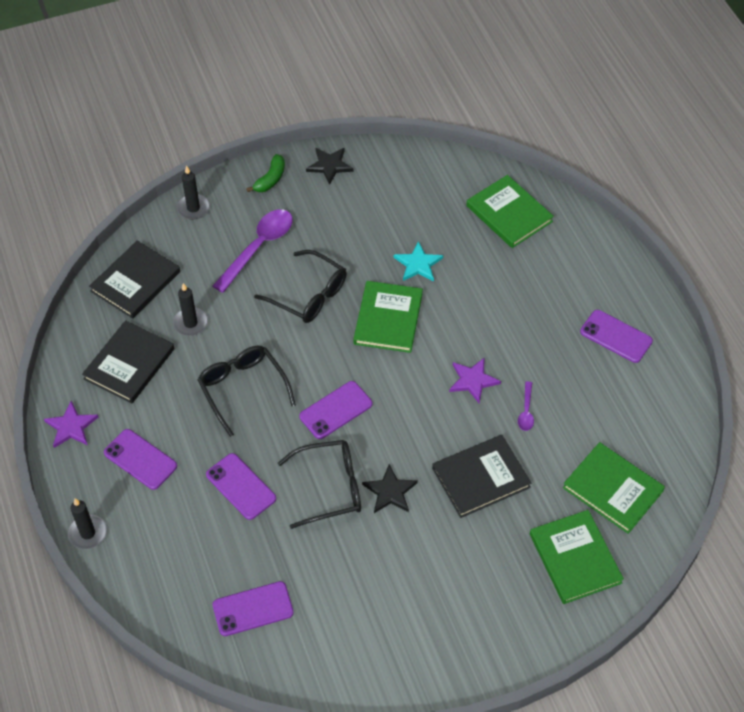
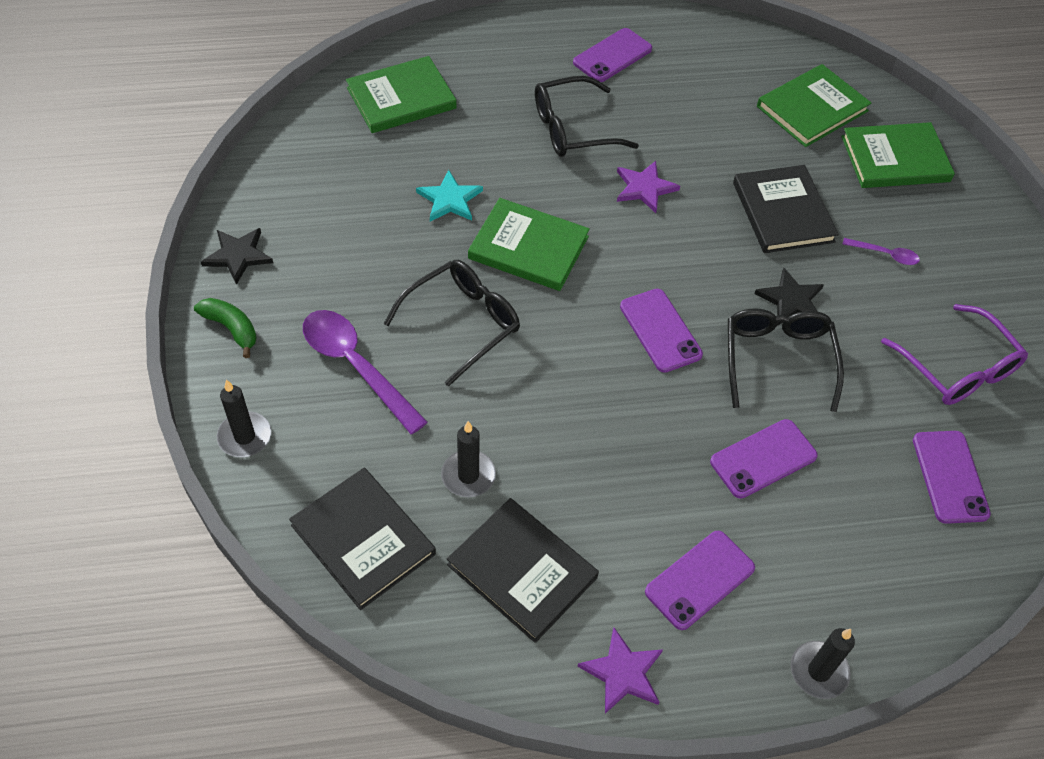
camera: 80 degrees left, 0 degrees up
black glasses [198,346,296,437] -> black glasses moved to [535,76,639,157]
purple spoon [518,381,534,431] -> purple spoon moved to [843,238,920,265]
none -> purple glasses [881,304,1028,405]

